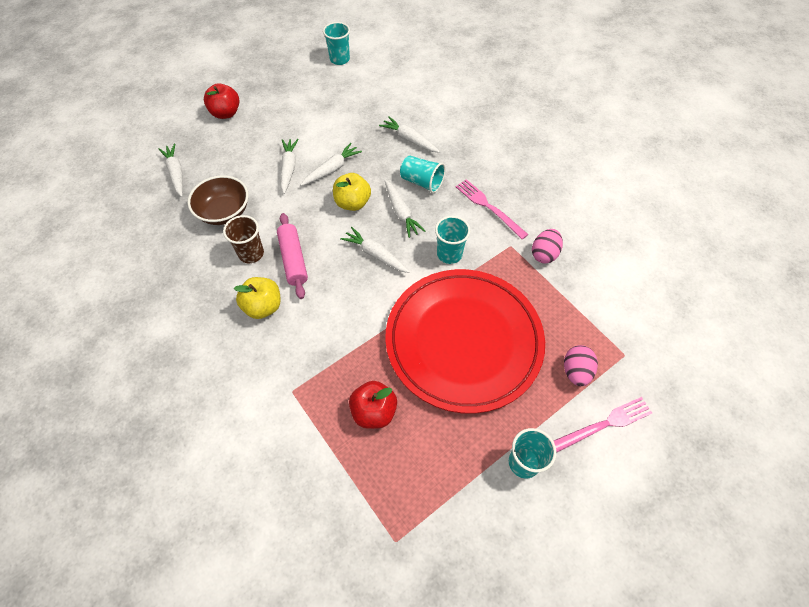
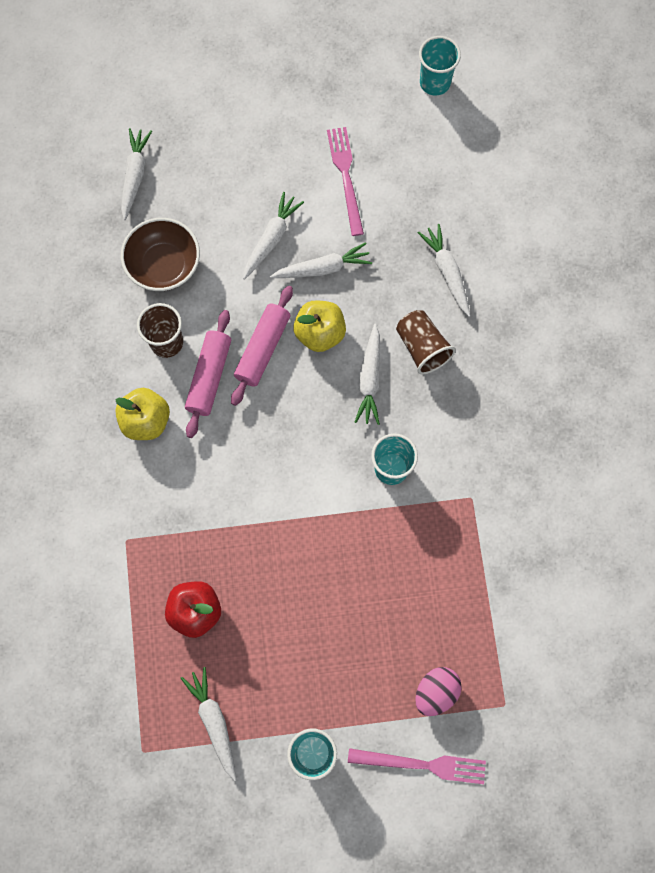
camera: 30 degrees right, 15 degrees up
red apple [204,83,239,119] -> none
white carrot [340,227,410,273] -> white carrot moved to [181,667,236,781]
red plate [385,269,545,414] -> none
turquoise cup [400,156,446,193] -> brown cup [396,310,456,374]
pink fork [456,179,529,239] -> pink fork moved to [327,127,364,236]
pink egg [532,229,563,263] -> none
none -> pink rolling pin [231,286,293,406]

